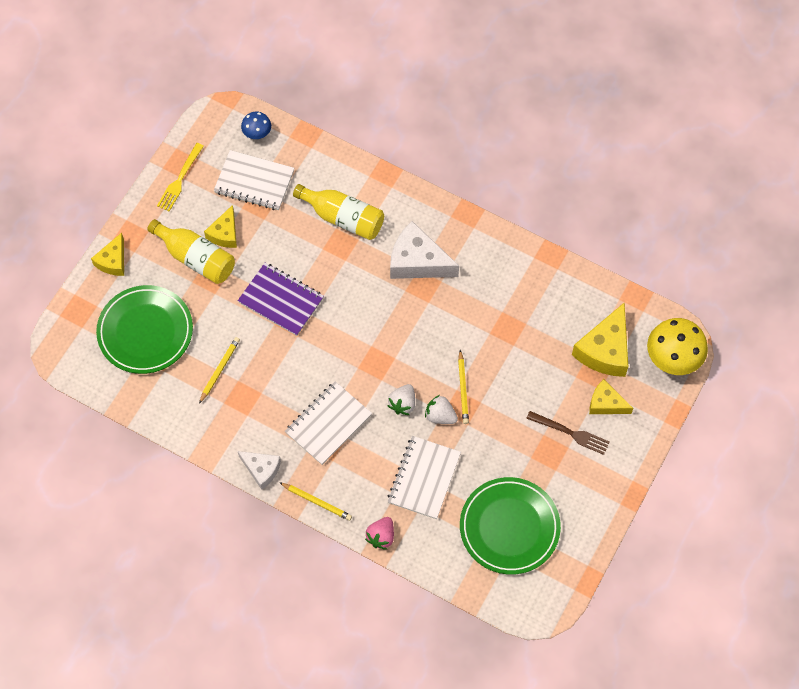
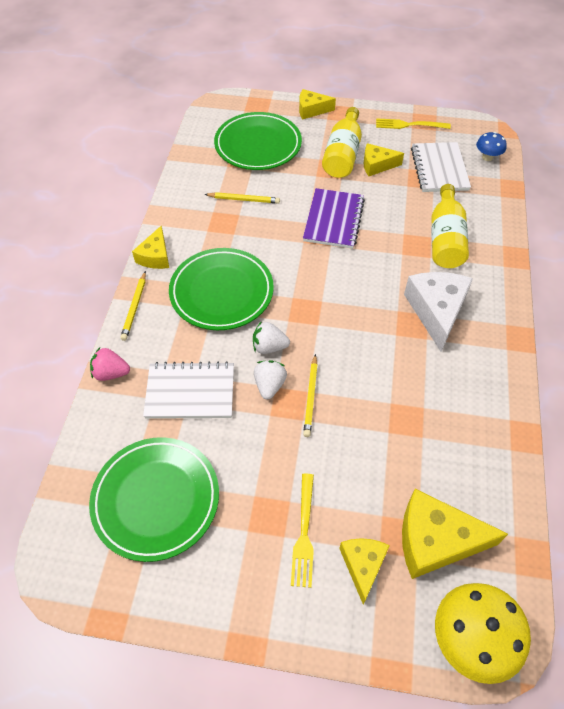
camera: 70 degrees right, 10 degrees down
white cheese [238,451,281,490] -> yellow cheese [132,226,169,269]
white notebook [285,381,372,465] -> green plate [169,248,274,330]
yellow pencil [458,350,469,424] -> yellow pencil turned 60 degrees counterclockwise [303,354,318,437]
brown fork [526,411,609,455] -> yellow fork [291,474,314,588]

